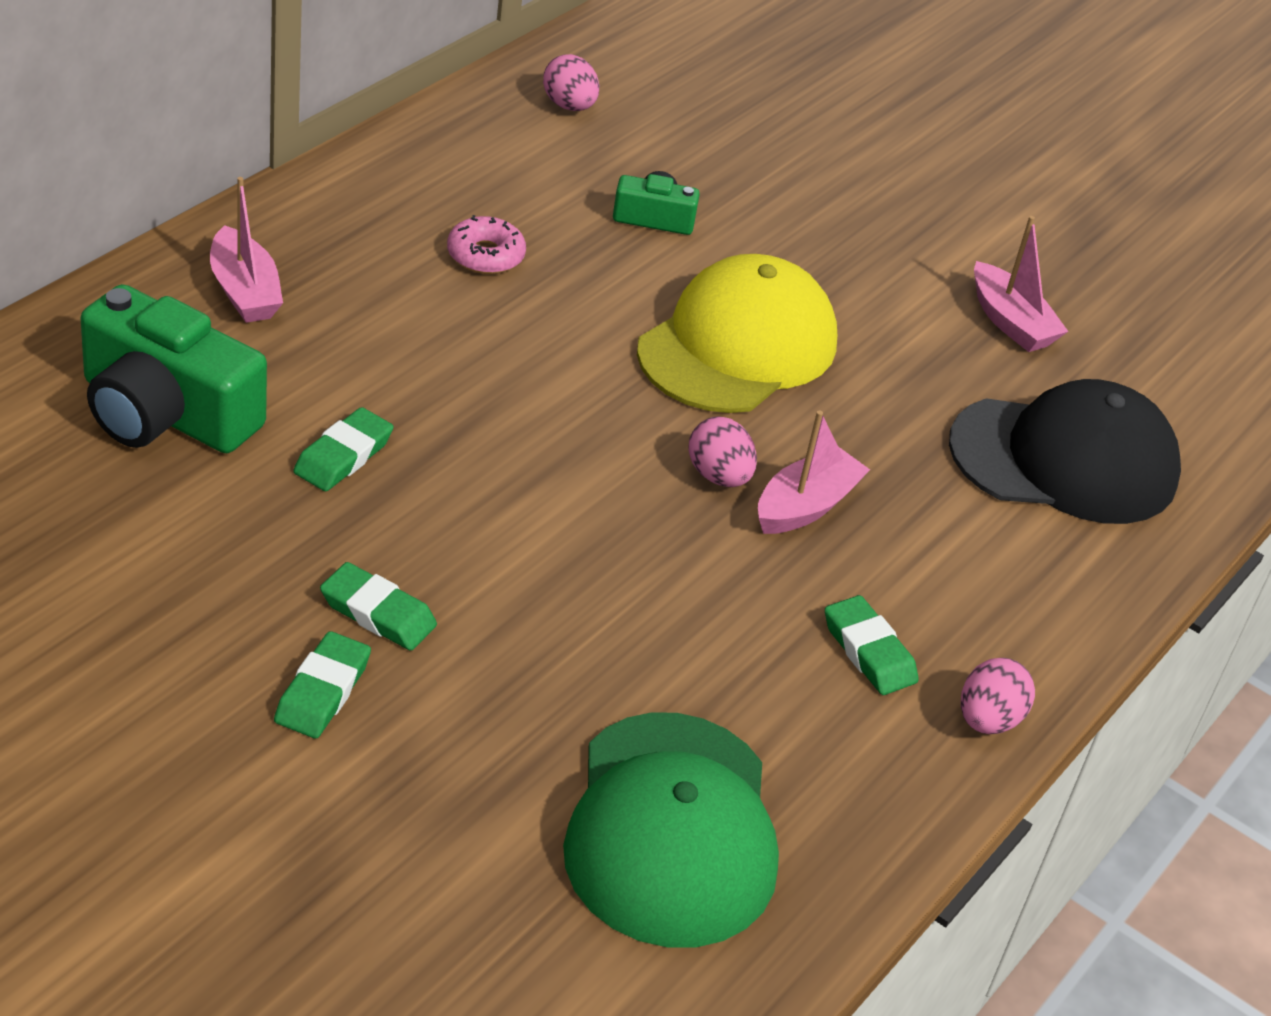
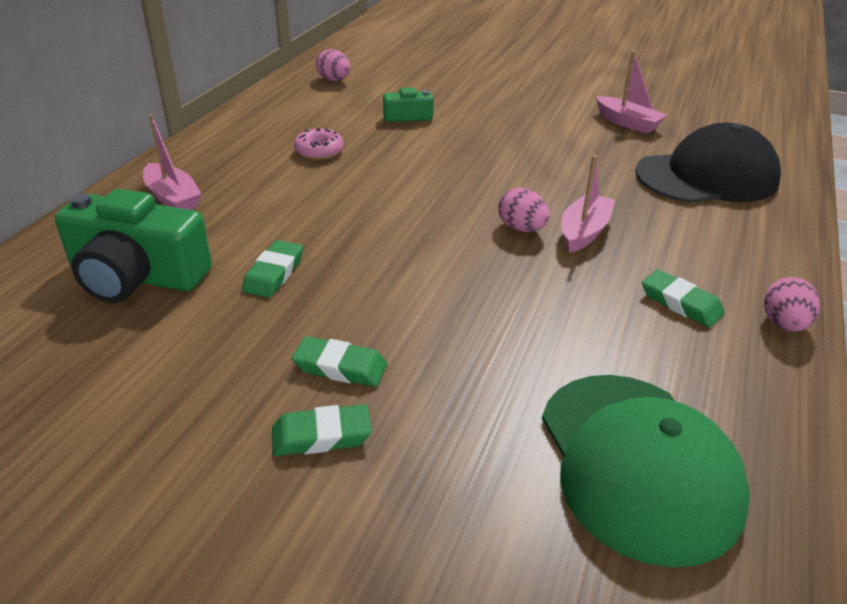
camera: 10 degrees left, 5 degrees down
green eraser [274,631,371,738] -> green eraser turned 75 degrees clockwise [272,404,372,456]
yellow cap [637,254,837,413] -> none

